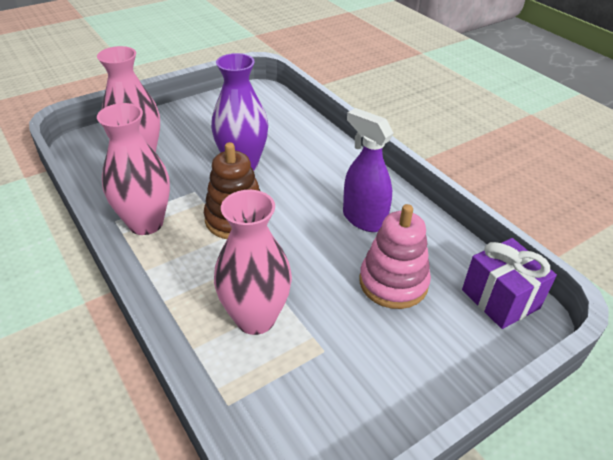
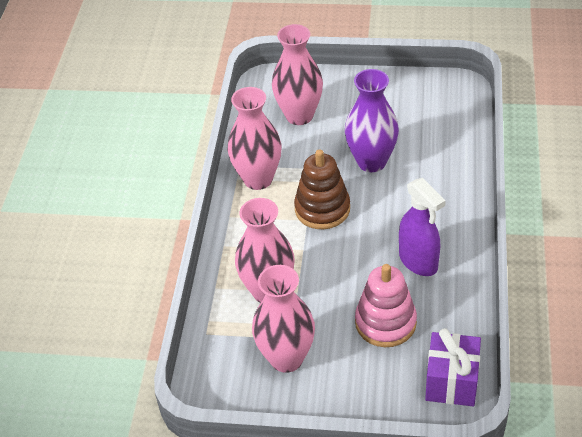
camera: 45 degrees right, 5 degrees up
purple spray bottle [343,108,394,232] -> purple spray bottle turned 150 degrees clockwise [399,178,446,276]
none -> pink vase [252,265,315,373]

